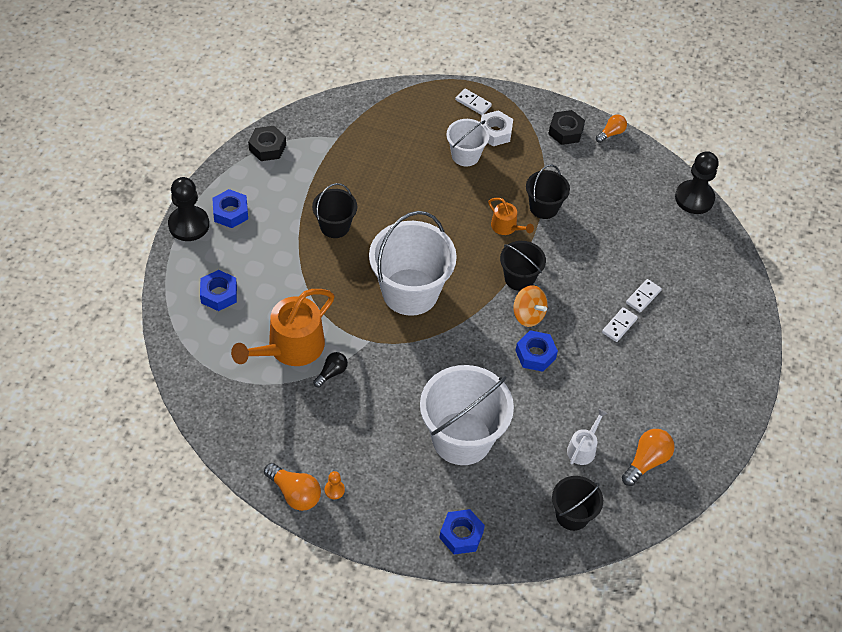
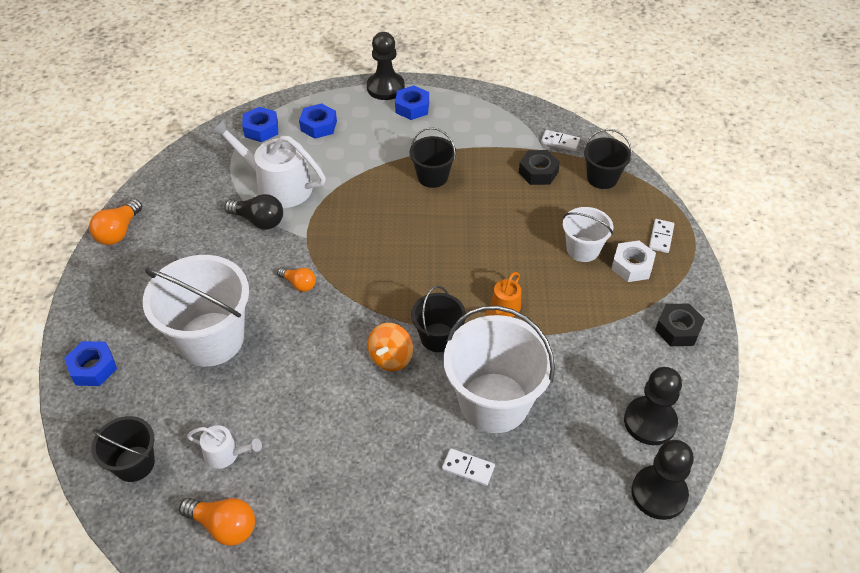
camera: 75 degrees right, 5 degrees down
orange watering can [231,289,335,366] -> white watering can [211,118,326,208]
black nut [248,126,286,161] -> black nut moved to [519,150,560,185]
black light bulb [313,352,348,387] -> black light bulb [224,194,283,230], size x1.55
orange pawn [325,471,345,499] -> none
white bucket [369,211,457,316] -> white bucket moved to [443,305,555,433]
blue nut [515,330,558,372] -> blue nut moved to [242,107,278,142]
black bucket [526,164,570,219] -> black bucket moved to [584,129,632,189]
orange light bulb [596,115,627,143] -> orange light bulb moved to [277,268,316,292]
white domino [602,307,638,342] -> white domino moved to [541,130,580,151]
none -> black pawn [624,367,682,445]

